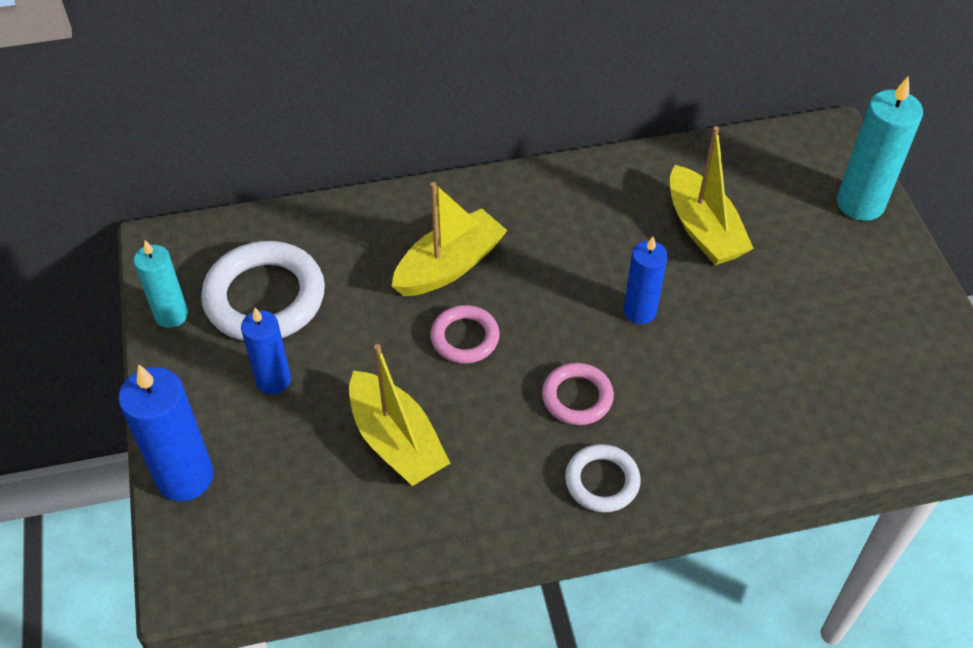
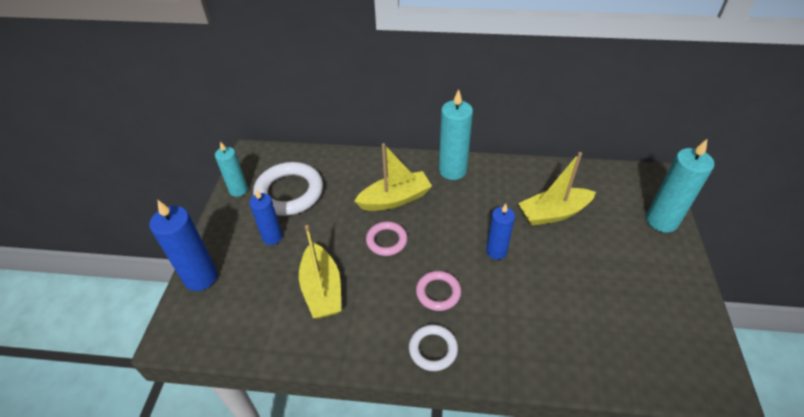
camera: 20 degrees right, 5 degrees down
yellow boat [670,126,754,265] -> yellow boat turned 75 degrees clockwise [518,152,596,226]
none -> turquoise candle [439,89,473,180]

